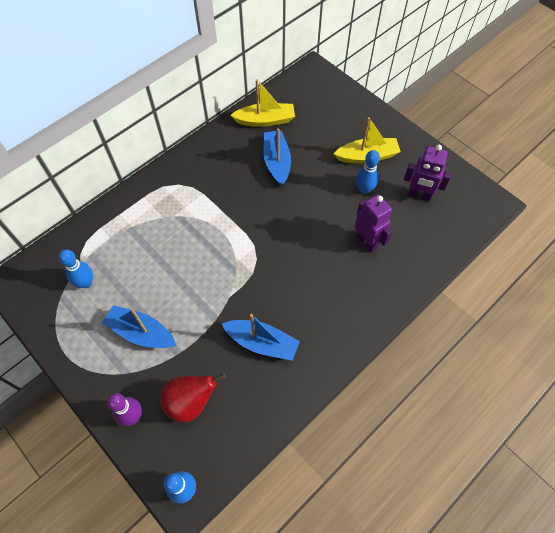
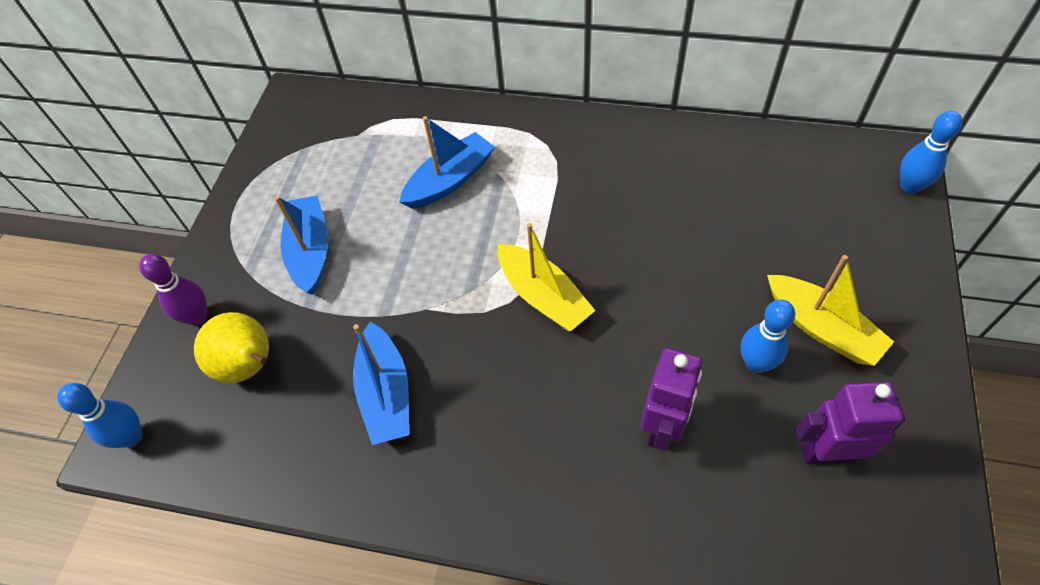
camera: 60 degrees right, 5 degrees down
blue bowling pin [59,249,93,288] -> blue bowling pin moved to [900,111,962,194]
red pear [161,373,226,422] -> yellow pear [194,312,269,383]
yellow boat [230,79,295,127] -> yellow boat moved to [497,223,595,332]
blue boat [264,128,291,186] -> blue boat moved to [399,116,495,209]
purple robot [404,145,451,201] -> purple robot turned 105 degrees clockwise [796,382,905,464]

